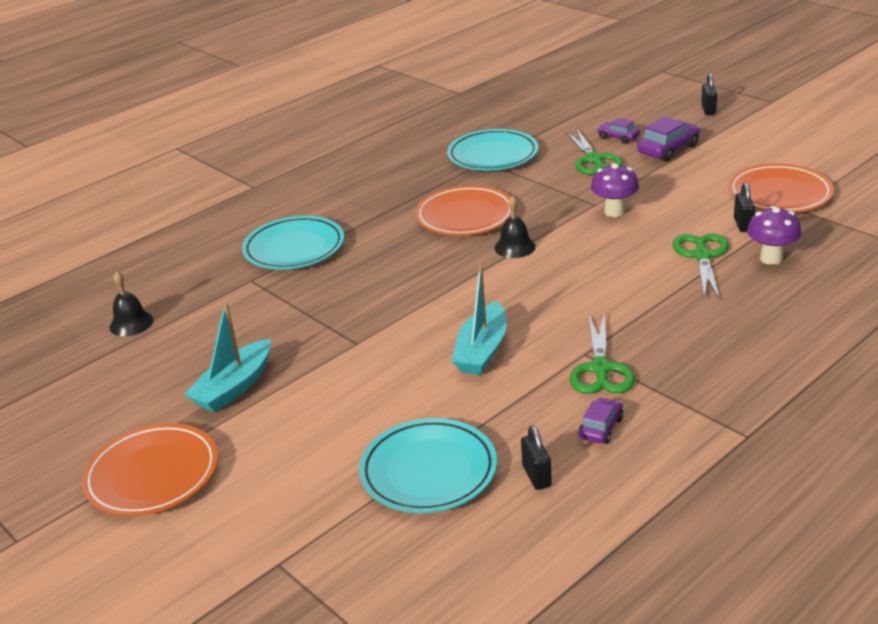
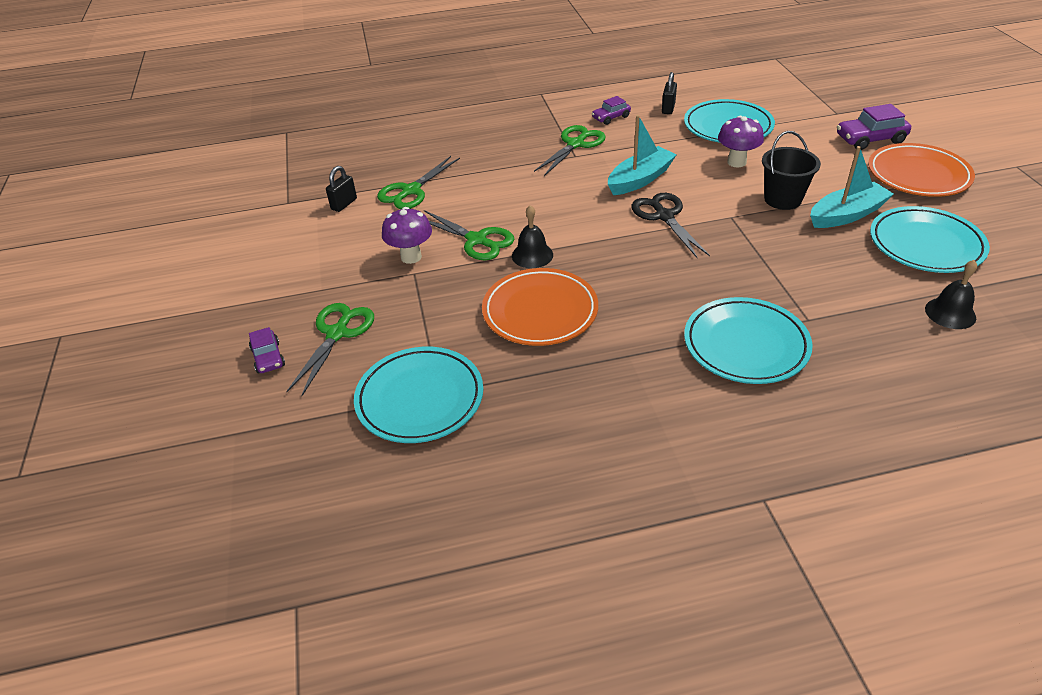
camera: 150 degrees left, 10 degrees up
purple car [637,117,700,162] -> purple car moved to [837,104,911,150]
black padlock [701,73,717,115] -> none
orange plate [728,164,834,213] -> none
purple mushroom [747,206,801,265] -> purple mushroom moved to [718,116,764,168]
none -> green scissors [424,210,515,260]
none -> black scissors [631,193,710,258]
none -> black bucket [762,131,821,210]
none -> turquoise plate [870,206,990,273]

